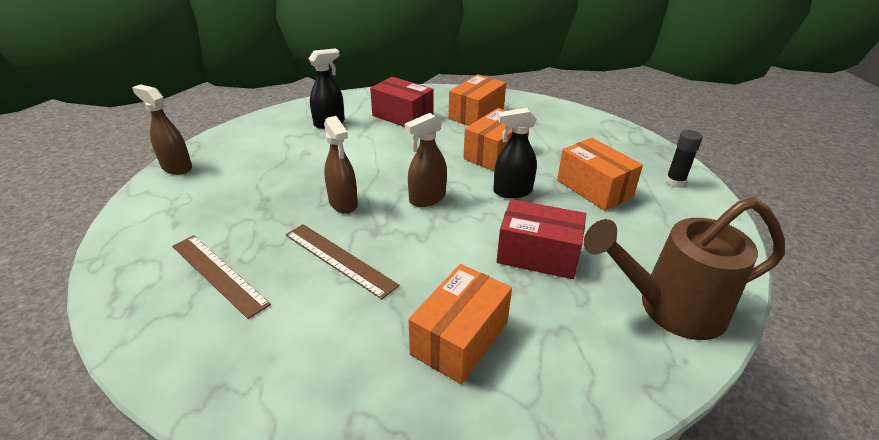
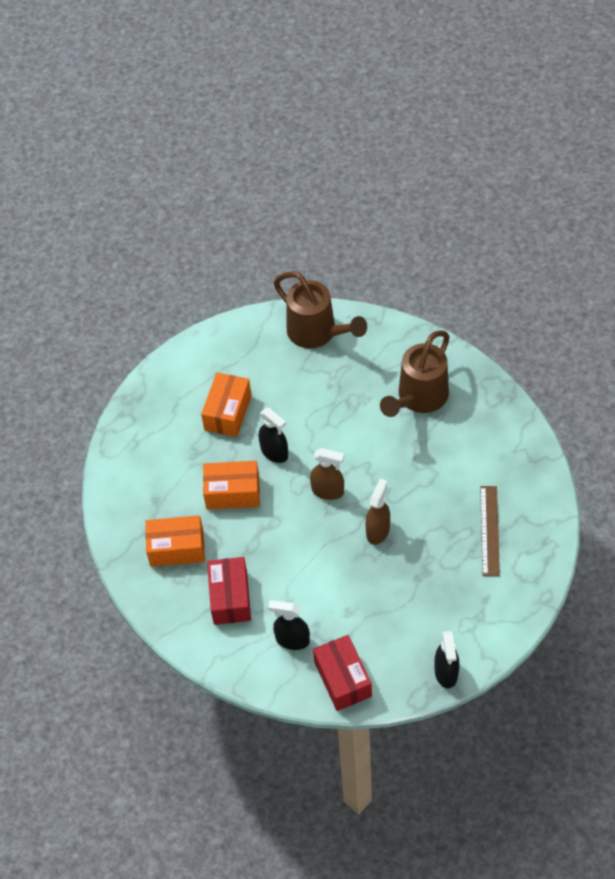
camera: 125 degrees left, 20 degrees up
brown spray bottle [132,84,192,175] -> black spray bottle [434,631,459,688]
brown ruler [285,224,399,299] -> none
orange box [408,264,512,384] -> brown watering can [380,330,450,417]
red box [496,199,586,279] -> red box moved to [313,635,372,711]
black glue stick [665,130,703,188] -> none

